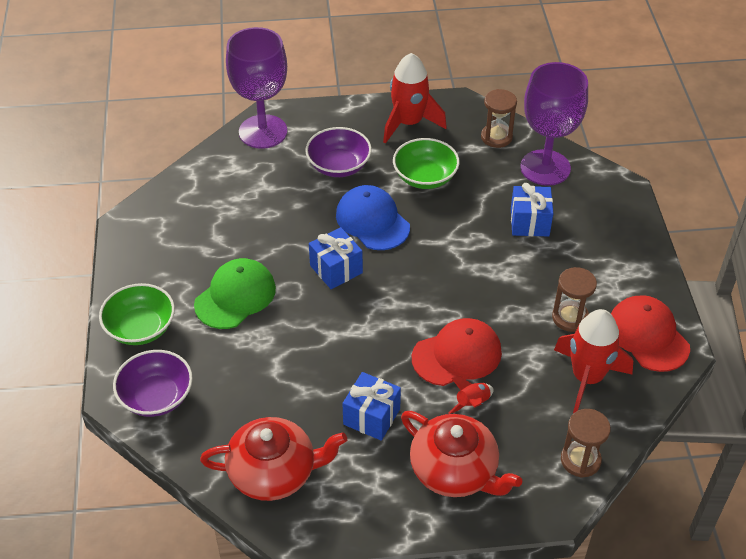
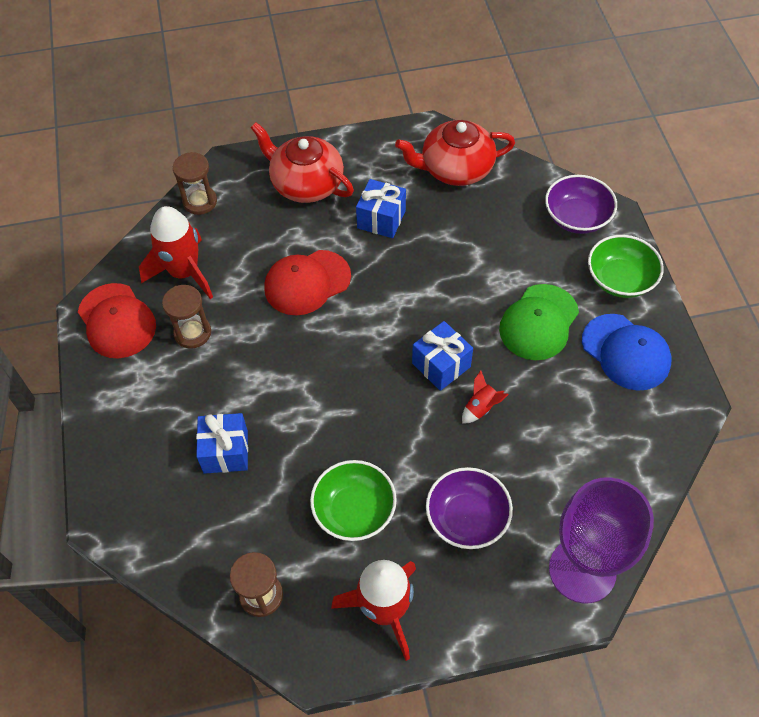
camera: 175 degrees right, 10 degrees up
blue cap [336,185,410,250] -> blue cap moved to [582,314,672,391]
red rocket [449,377,494,414] -> red rocket moved to [462,370,509,424]
purple goblet [520,62,588,186] -> none

